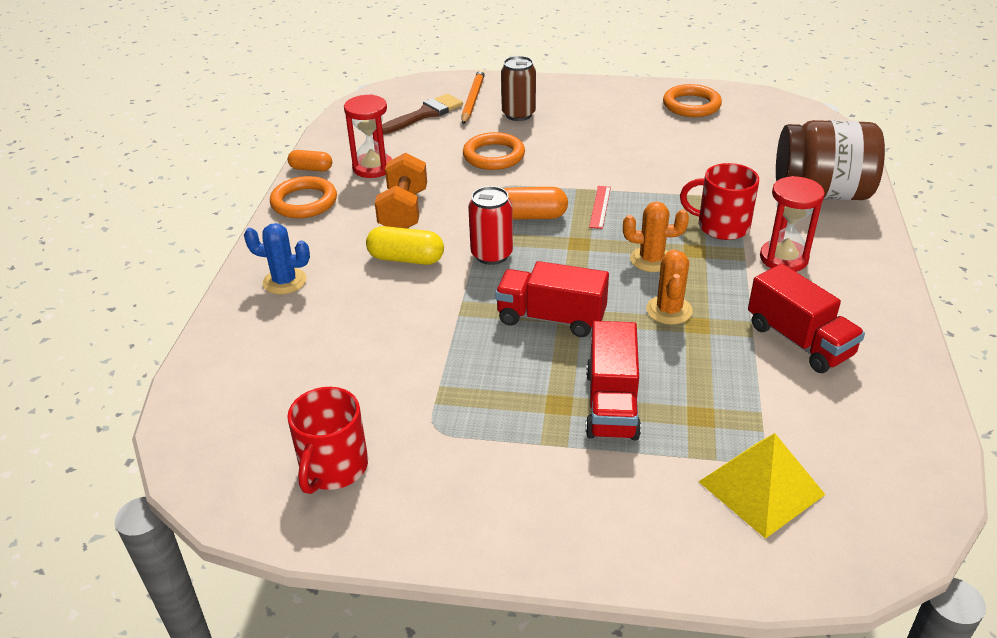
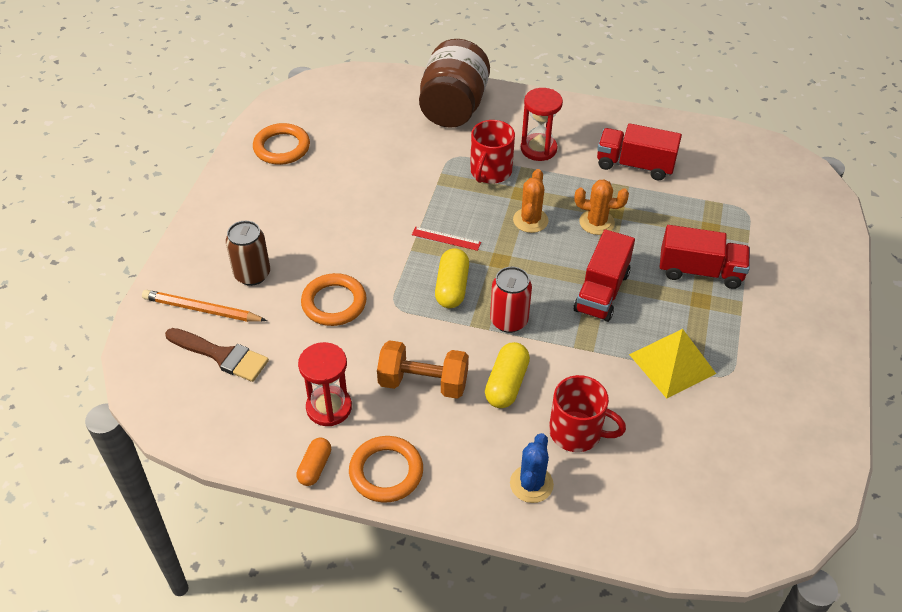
camera: 85 degrees left, 10 degrees up
red mug [287,387,368,494] -> red mug moved to [549,375,626,452]
brown brush [382,94,463,134] -> brown brush turned 150 degrees clockwise [165,328,269,382]
orange capsule [503,187,568,220] -> yellow capsule [435,248,469,308]
yellow pyramid [699,433,826,539] -> yellow pyramid moved to [629,329,716,399]
red truck [748,264,865,373] -> red truck turned 135 degrees counterclockwise [597,123,682,180]

